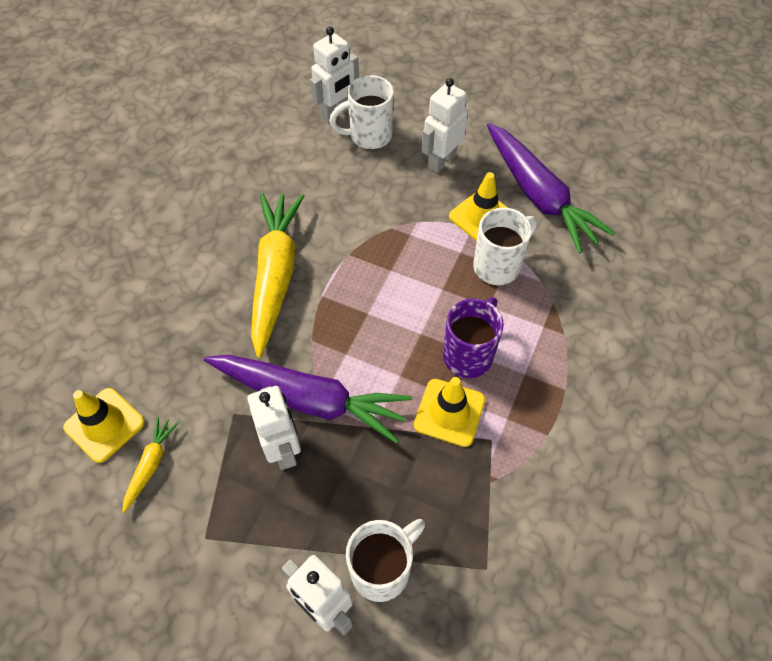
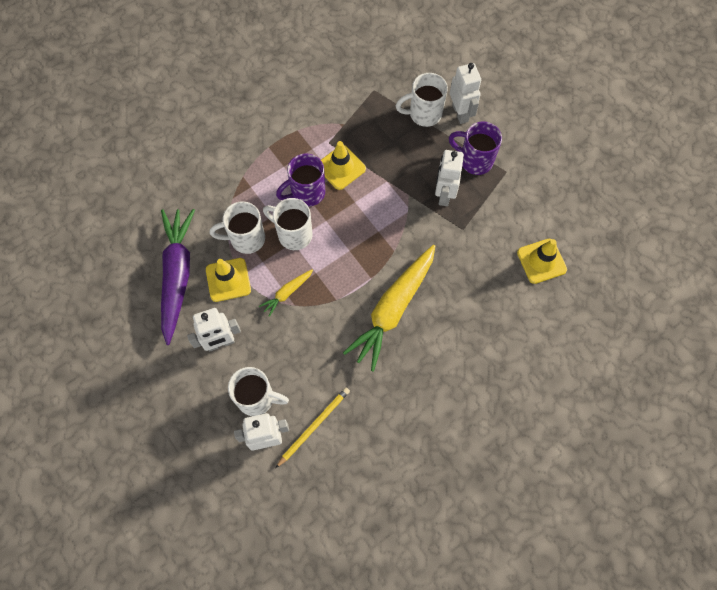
camera: 150 degrees left, 10 degrees up
yellow carrot [122,416,179,513] -> yellow carrot moved to [259,269,313,317]
purple carrot [204,355,412,443] -> none
none -> white mug [263,198,313,250]
none -> yellow pencil [276,388,350,468]
none -> purple mug [449,121,502,175]

